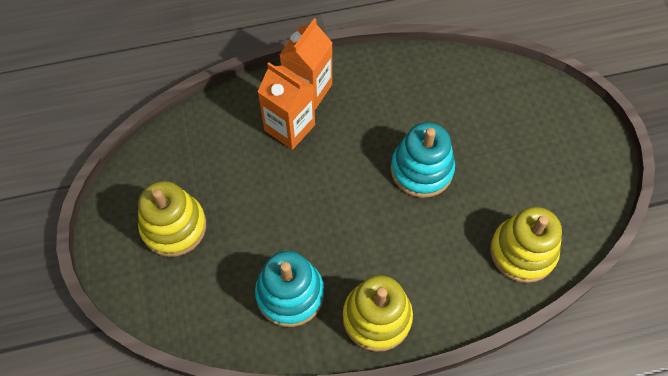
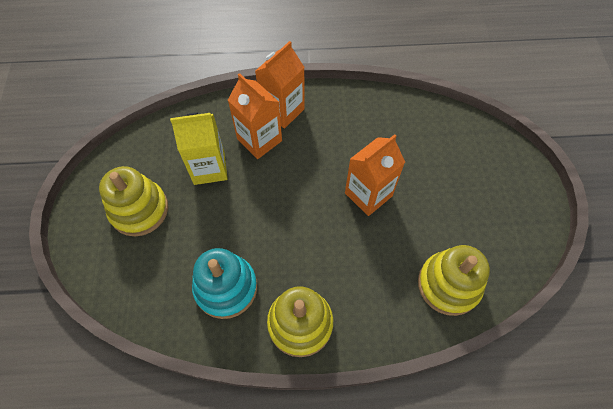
camera: 10 degrees right, 0 degrees up
turquoise stacking toy [391,122,455,198] -> orange carton [345,134,405,216]
none -> yellow carton [170,112,228,185]

